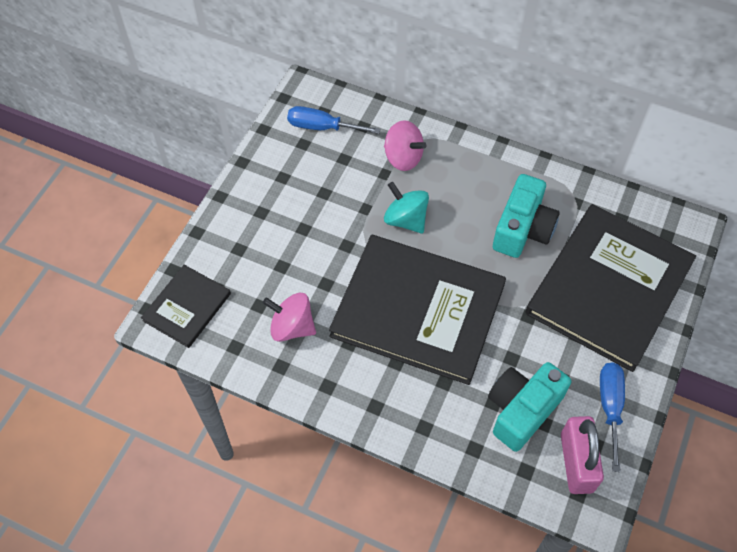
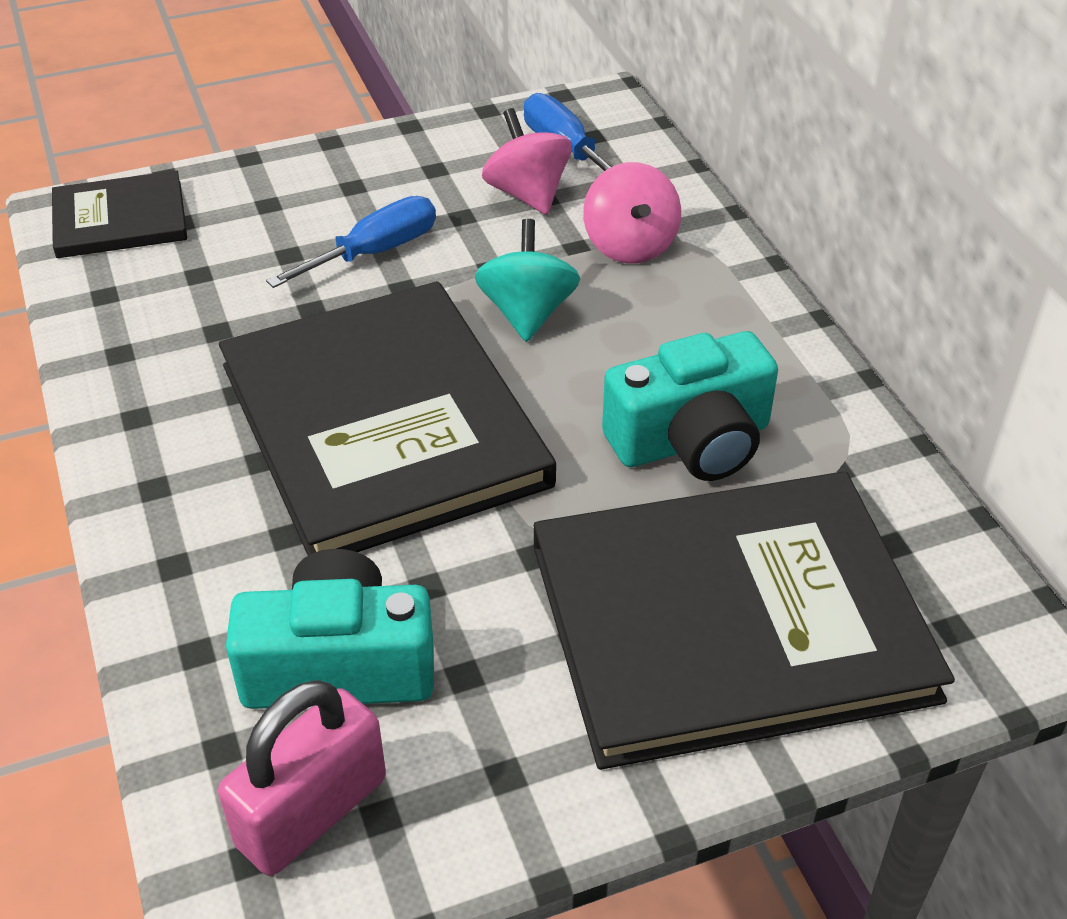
camera: 45 degrees right, 15 degrees down
pink spinning top [263,292,316,342] -> pink spinning top moved to [482,108,572,215]
blue screwdriver [600,362,625,472] -> blue screwdriver moved to [266,196,436,288]

